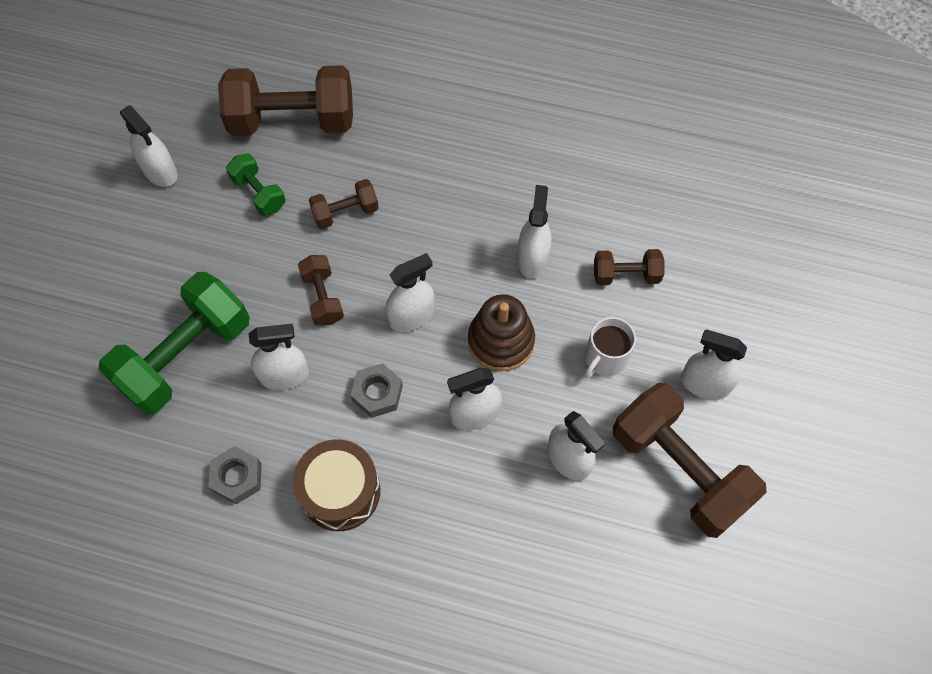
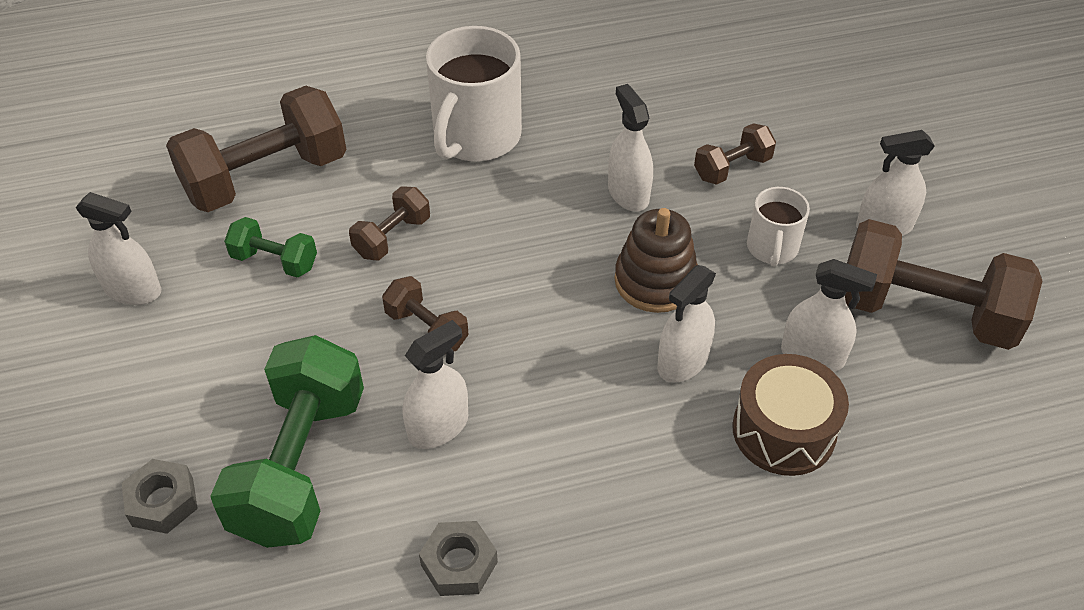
camera: 30 degrees left, 15 degrees down
brown drum [293,439,380,531] -> brown drum moved to [732,354,849,476]
grey nut [351,363,403,418] -> grey nut moved to [122,459,198,534]
white spray bottle [386,253,435,332] -> none
none -> white mug [426,26,522,162]

